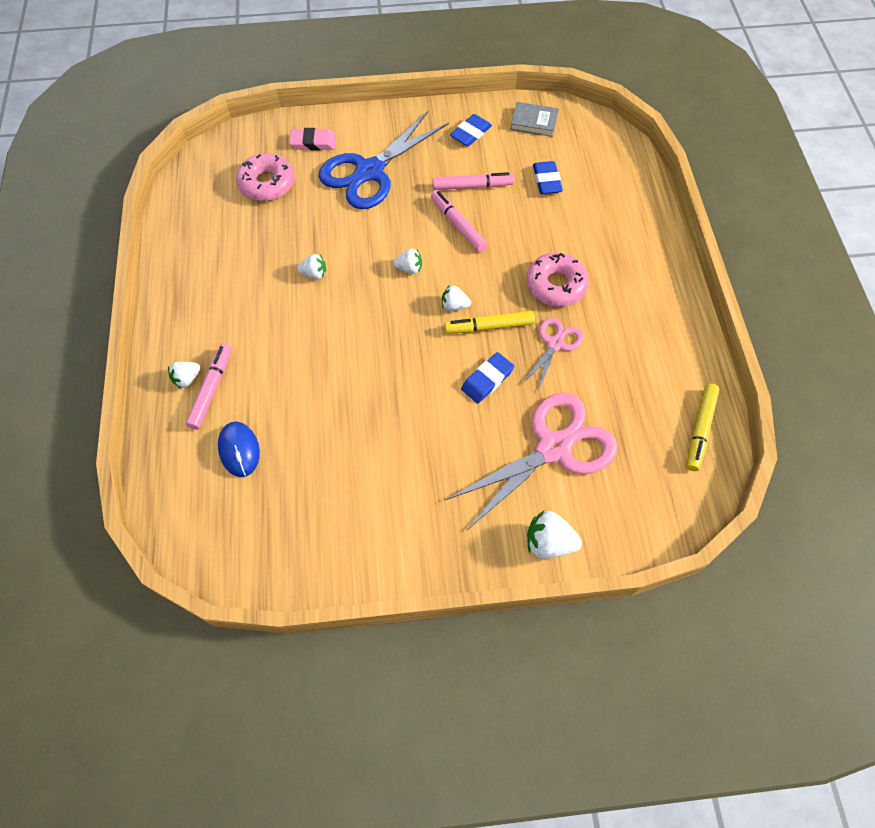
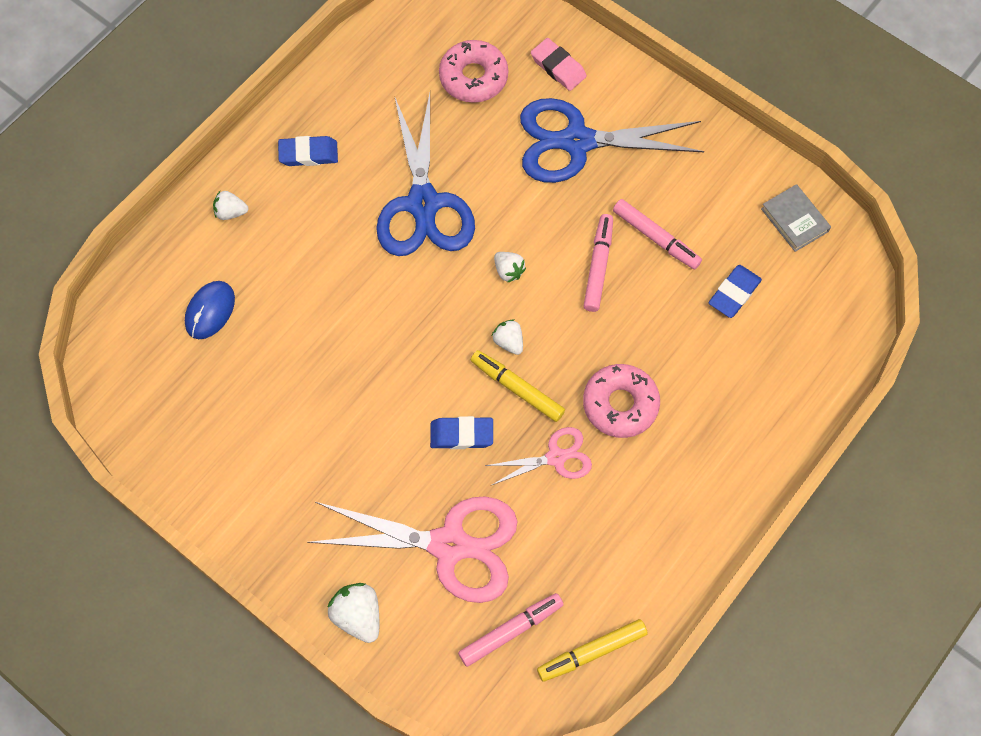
camera: 45 degrees right, 5 degrees up
pink marker [186,344,232,430] -> pink marker moved to [458,593,564,667]
white strawberry [297,254,326,279] -> blue scissors [376,93,475,256]
blue eraser [450,114,492,146] -> blue eraser moved to [278,136,338,166]

